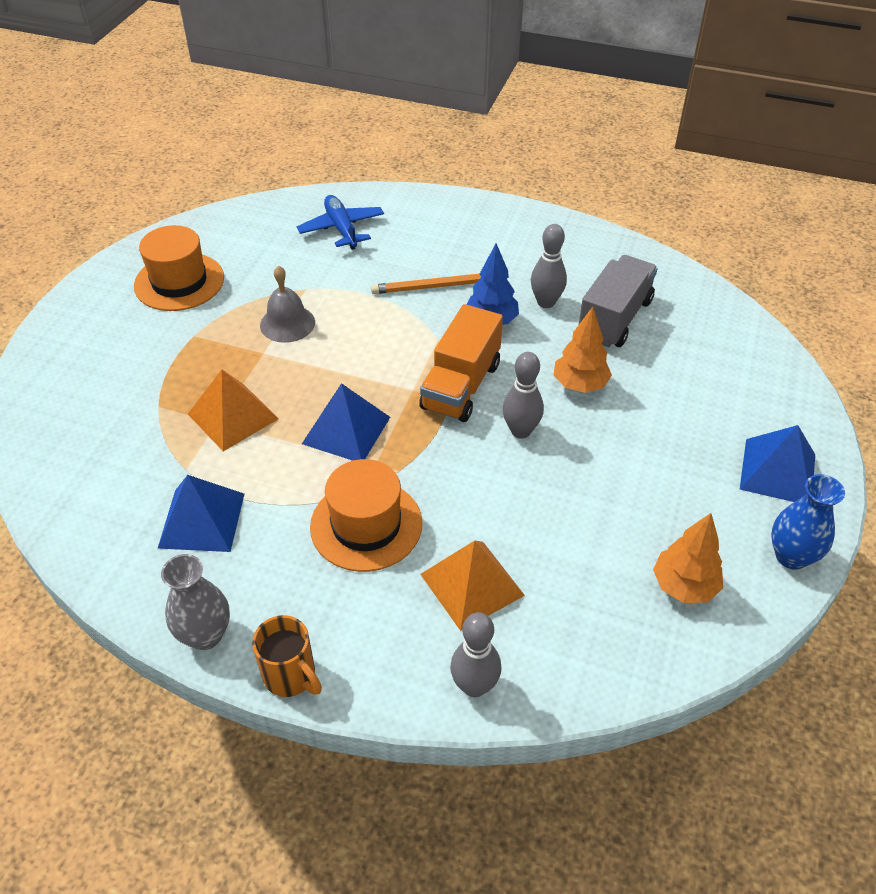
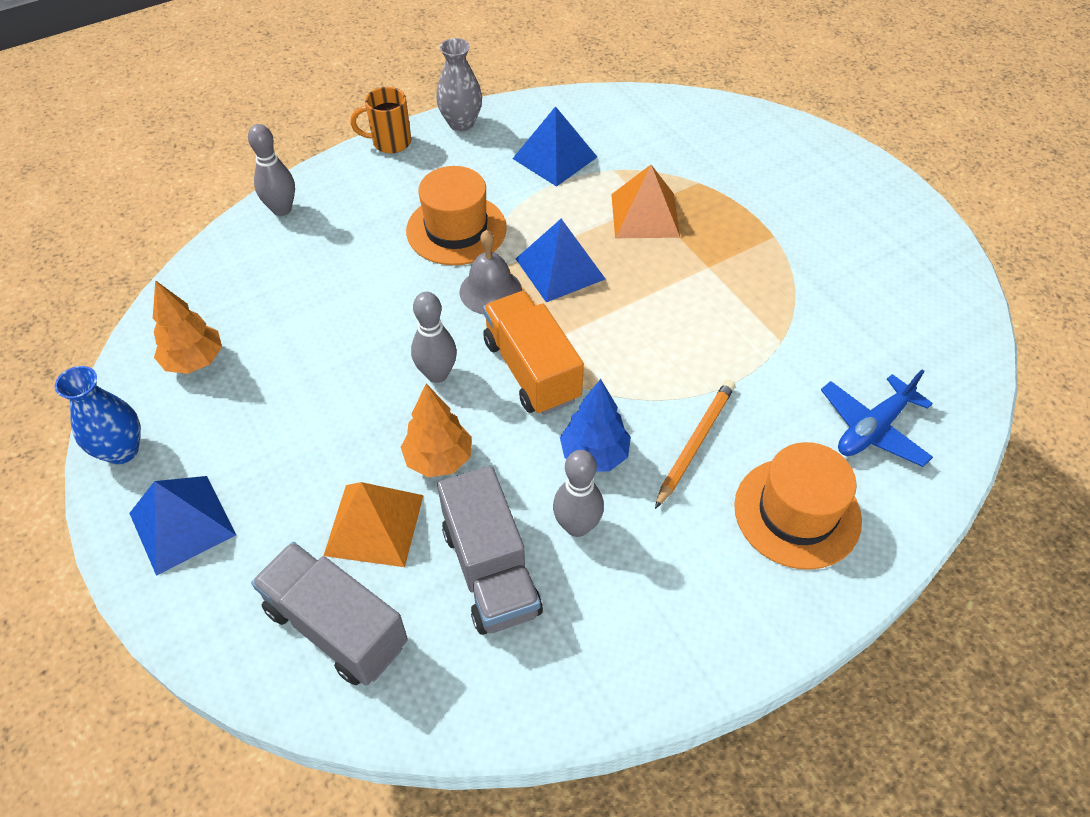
camera: 130 degrees right, 5 degrees up
orange hat [134,225,224,311] -> orange hat moved to [734,442,862,570]
grey bell [260,266,315,343] -> grey bell moved to [460,230,522,314]
blue plane [297,195,384,250] -> blue plane turned 120 degrees clockwise [821,369,933,467]
orange pyramid [420,541,525,631] -> orange pyramid moved to [323,482,424,567]
none -> grey truck [251,542,408,686]

